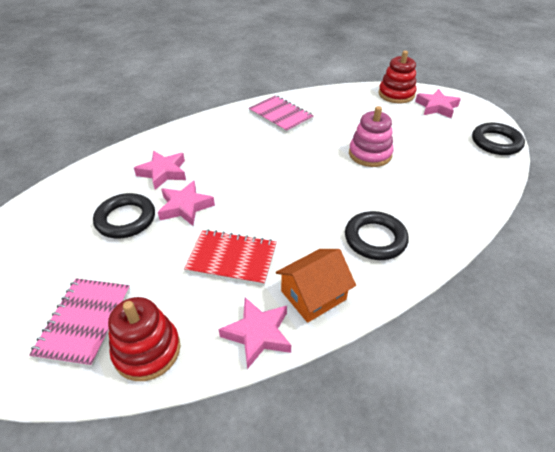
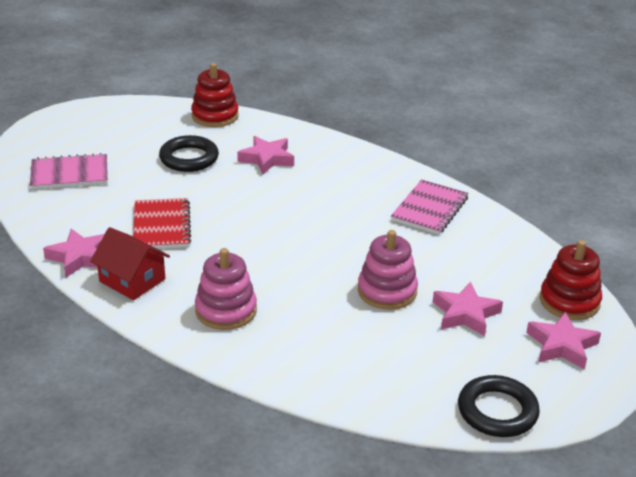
camera: 70 degrees right, 10 degrees down
red stacking toy [108,297,180,381] -> red stacking toy moved to [191,63,238,127]
pink star [158,180,215,226] -> pink star moved to [433,282,503,336]
orange house [276,249,356,323] -> red house [90,227,170,300]
black ring [345,211,409,260] -> pink stacking toy [195,248,257,330]

